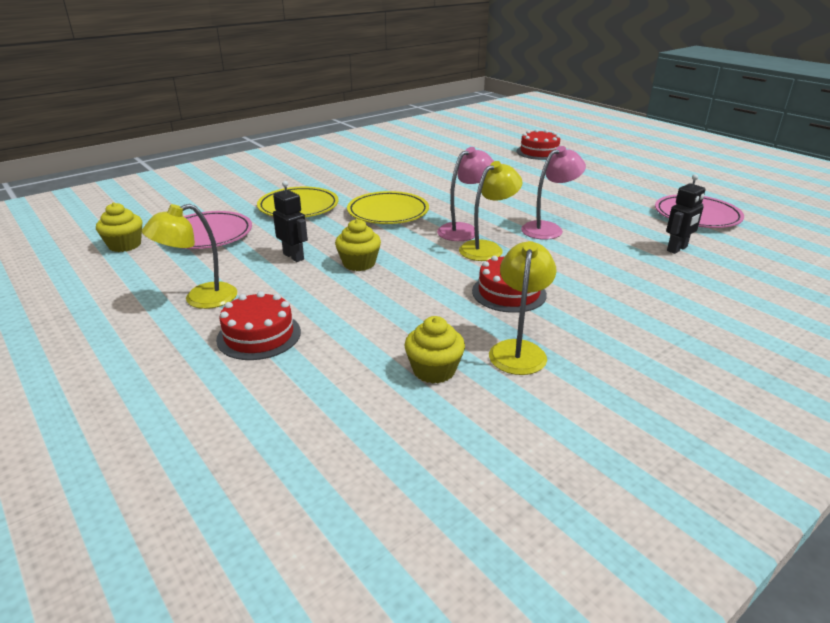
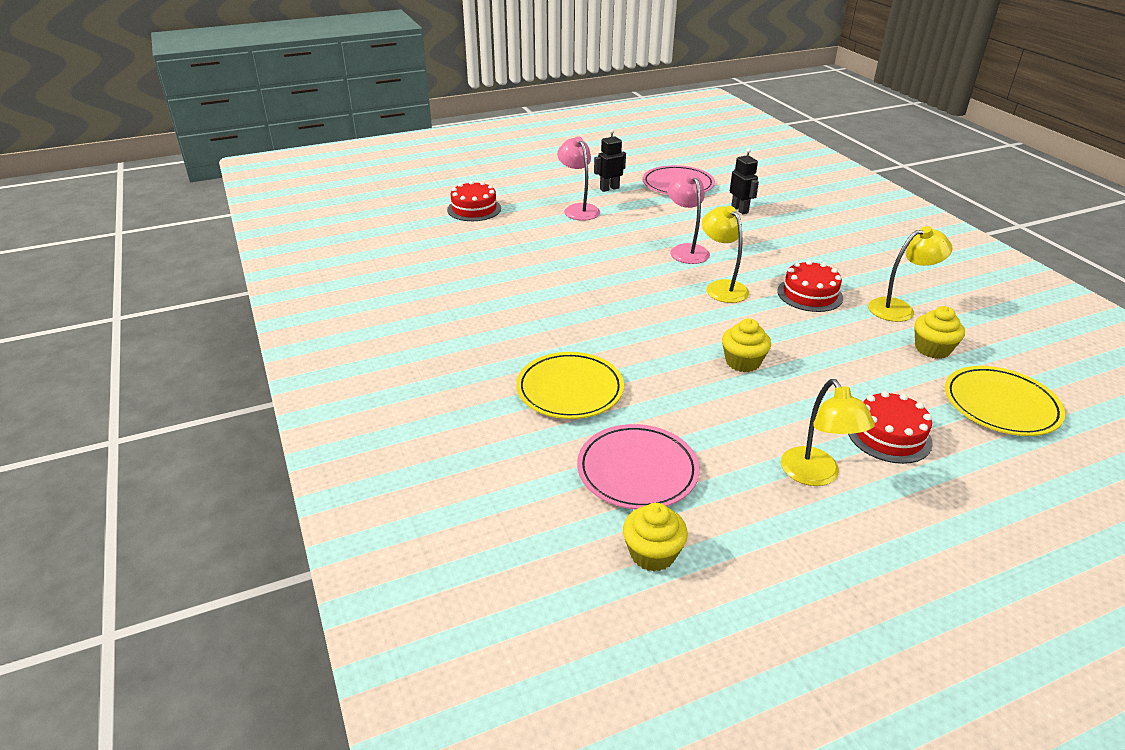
camera: 75 degrees left, 5 degrees up
black robot [273,181,308,262] -> black robot moved to [594,129,626,192]
yellow plate [347,191,429,224] -> yellow plate moved to [945,366,1065,436]
pink lamp [437,147,494,241] -> pink lamp moved to [557,136,600,221]
yellow lamp [489,241,556,375] -> yellow lamp turned 135 degrees clockwise [868,226,953,322]

